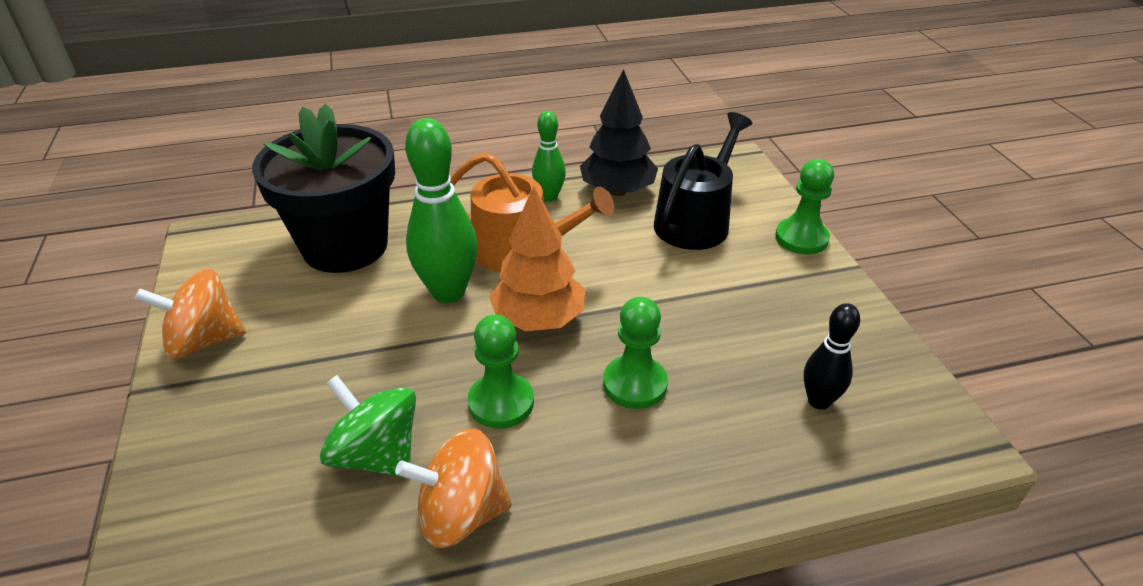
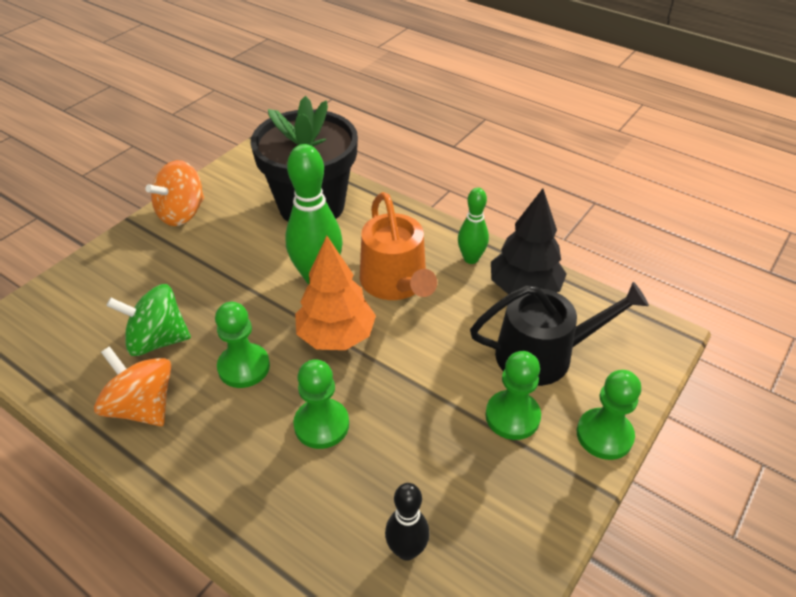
camera: 50 degrees right, 5 degrees up
orange spinning top [135,269,246,359] -> orange spinning top turned 90 degrees counterclockwise [145,160,204,226]
green spinning top [320,375,416,478] -> green spinning top turned 90 degrees counterclockwise [106,284,191,356]
none -> green pawn [485,351,541,440]

